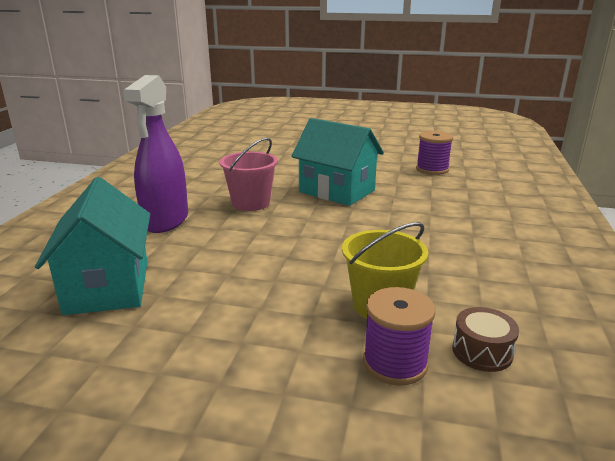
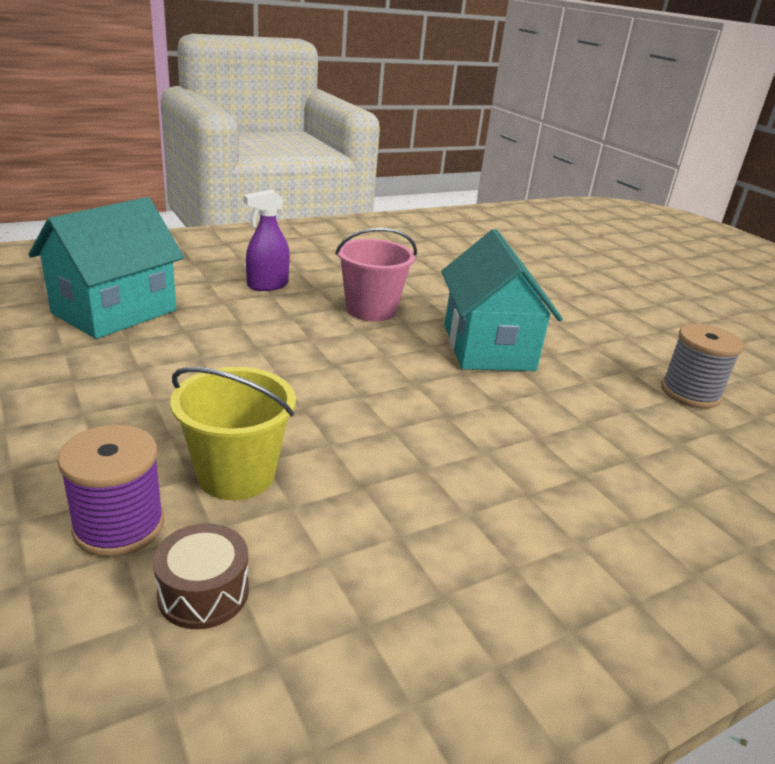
camera: 45 degrees right, 5 degrees up
purple spray bottle [123,75,188,233] -> purple spray bottle [243,189,290,291], size x0.56
purple spool [416,131,453,175] -> grey spool [661,324,744,409]

